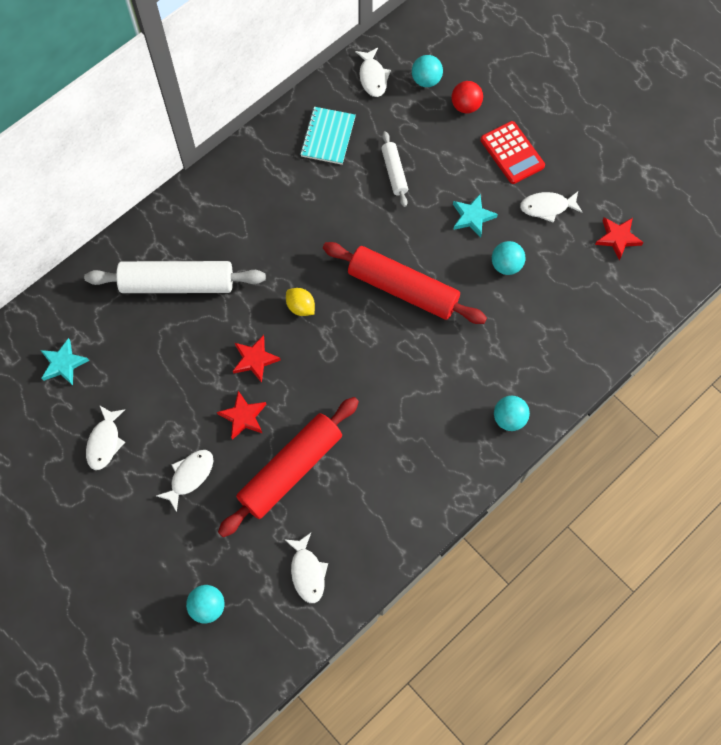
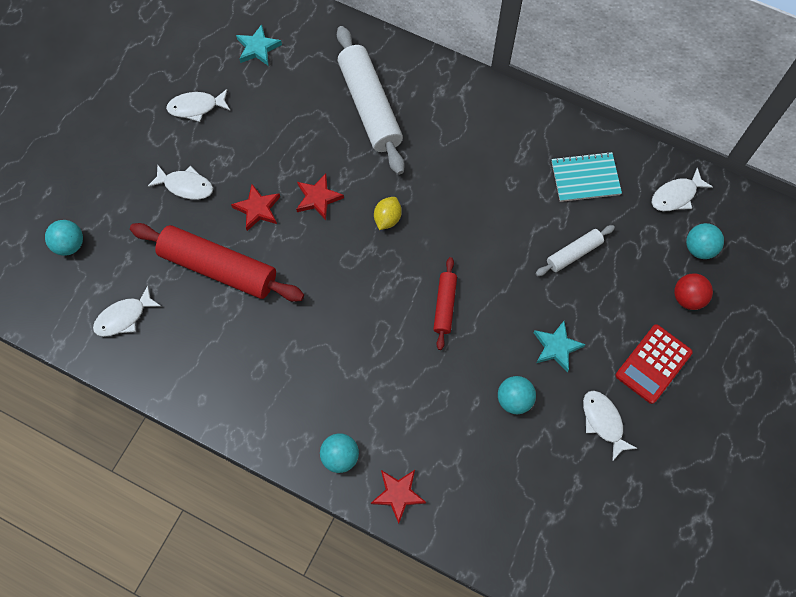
camera: 70 degrees right, 0 degrees up
red rolling pin [323,242,487,324] -> red rolling pin [433,257,457,350], size x0.51
red star [595,217,643,260] -> red star moved to [371,470,426,524]

